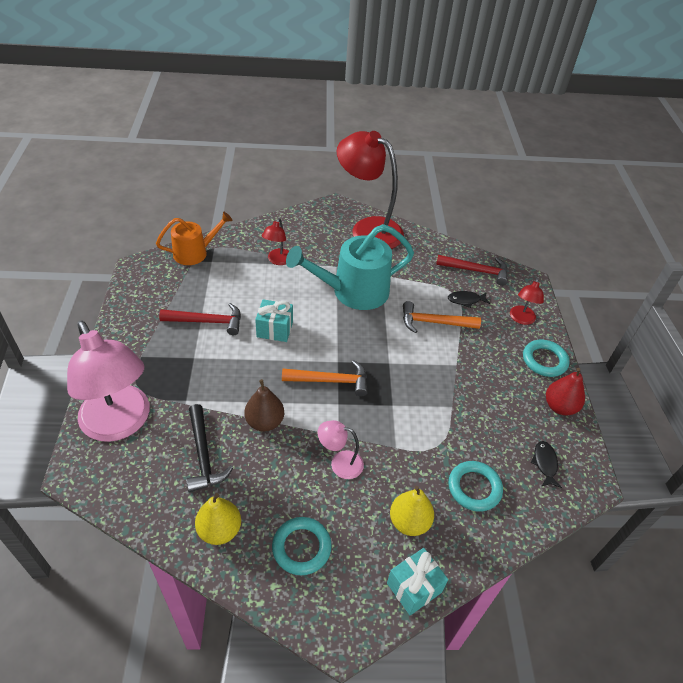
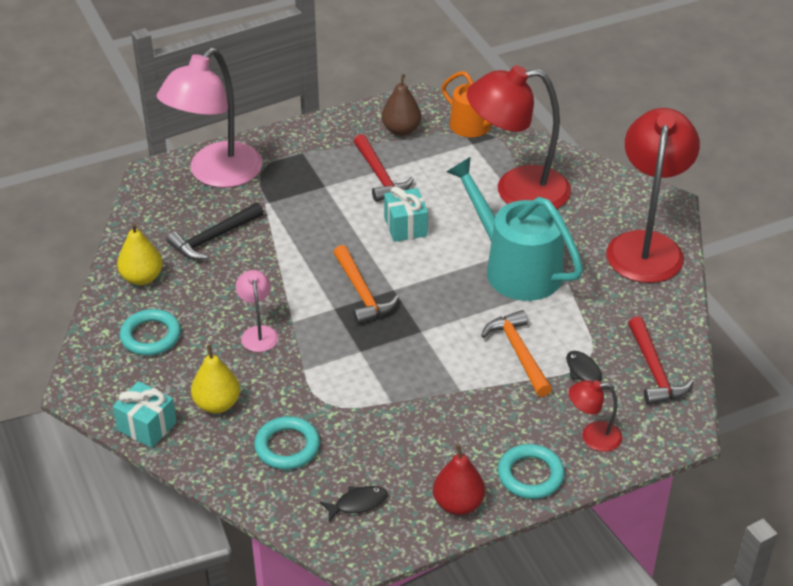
camera: 70 degrees right, 5 degrees down
brown pear [244,379,284,431] -> brown pear moved to [382,74,421,136]
red lamp [262,218,289,265] -> red lamp [467,65,571,209], size x2.20

